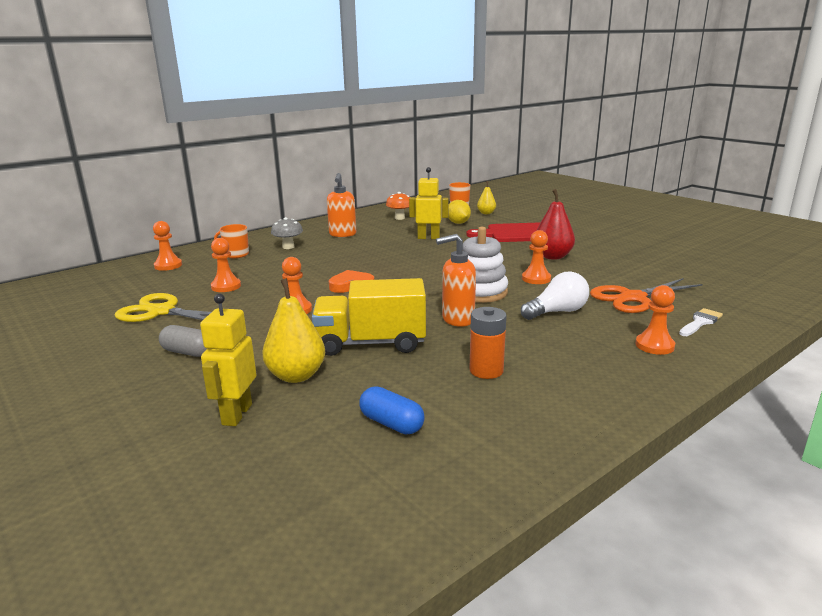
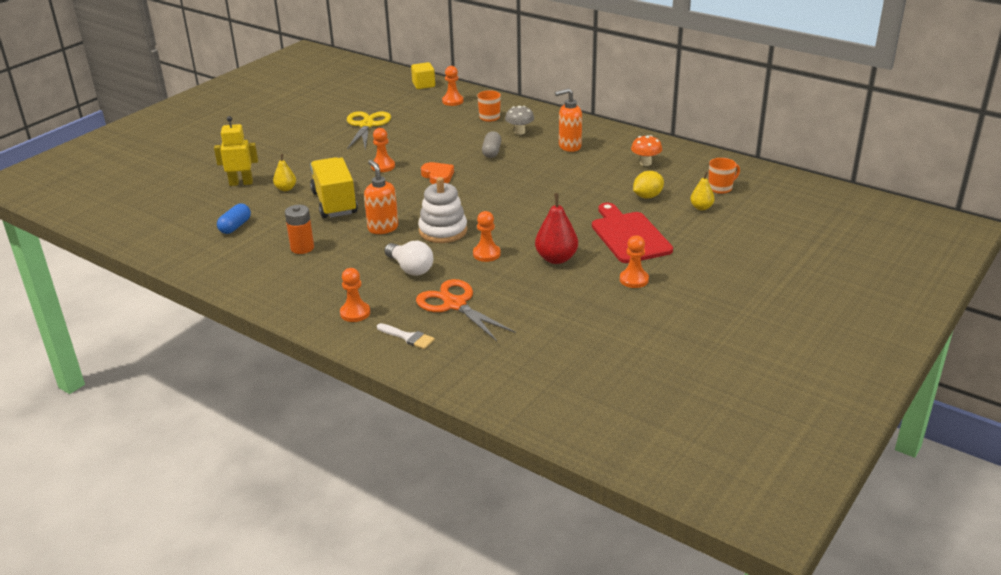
camera: 75 degrees right, 10 degrees up
grey capsule [159,325,207,357] -> grey capsule moved to [482,131,501,158]
orange pawn [211,238,241,292] -> orange pawn moved to [620,235,649,288]
yellow pear [262,278,325,383] -> yellow pear [273,154,296,191], size x0.59
yellow robot [409,167,449,239] -> none
none -> yellow cube [411,62,435,89]

